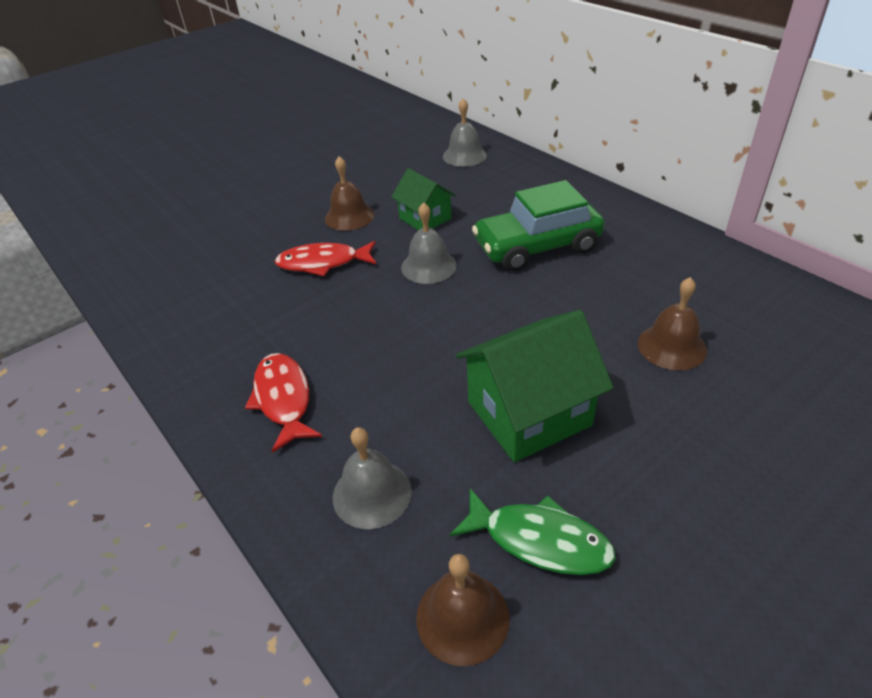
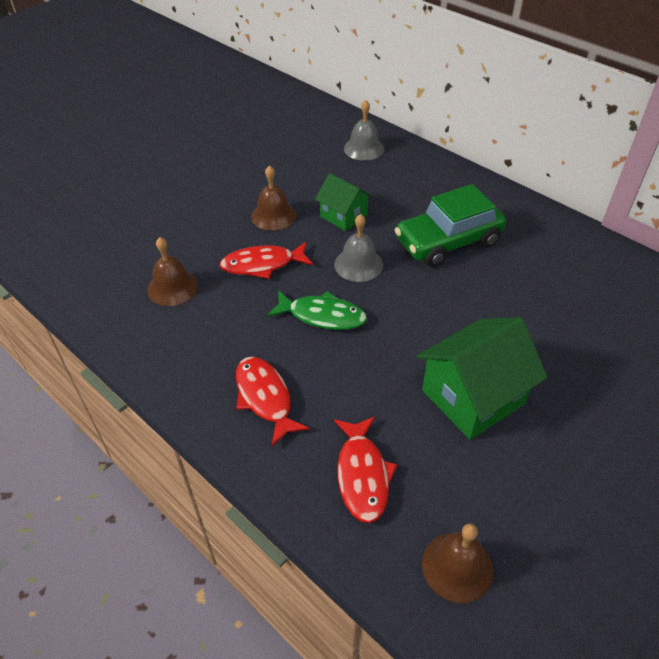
camera: 10 degrees left, 5 degrees up
grey bell [333,427,412,529] -> red fish [334,416,397,523]
green fish [450,488,616,575] -> green fish moved to [267,290,367,330]
brown bell [638,277,707,370] -> brown bell moved to [147,237,198,306]

